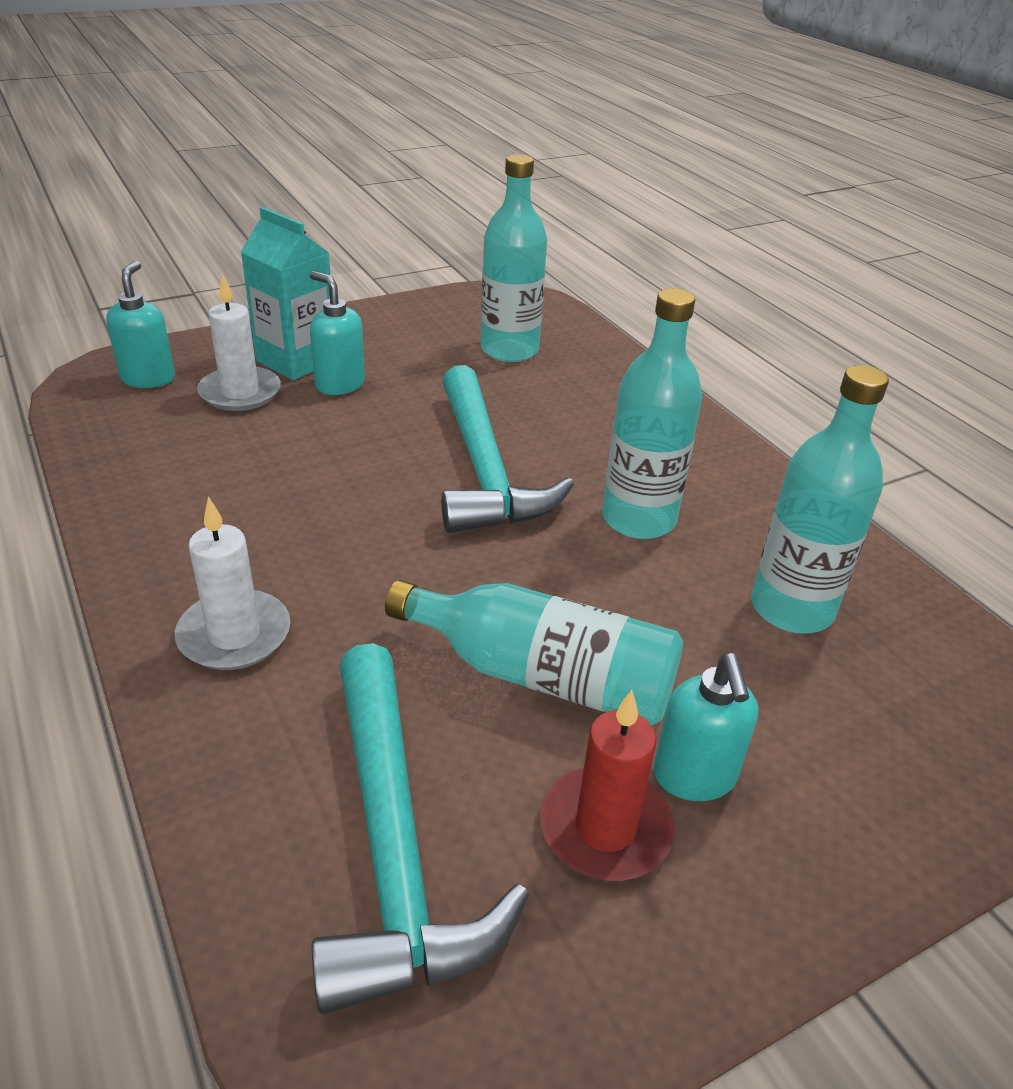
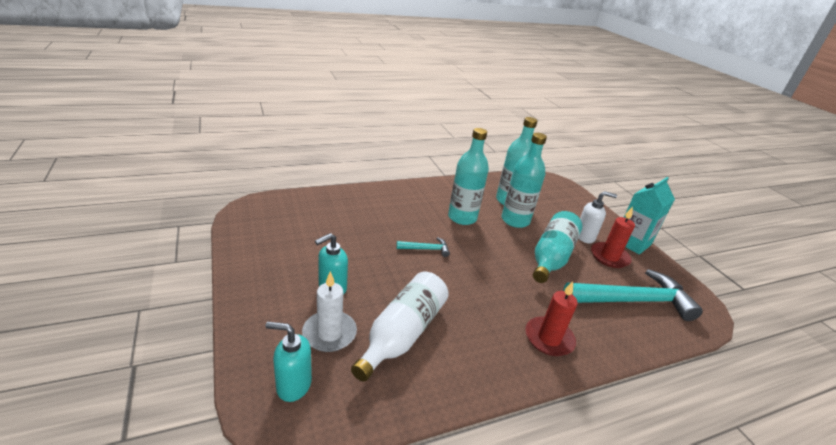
camera: 85 degrees left, 5 degrees down
white candle [175,497,290,670] -> red candle [525,281,578,356]
turquoise carton [241,207,330,380] -> turquoise carton moved to [624,177,675,255]
turquoise hammer [441,365,574,533] -> turquoise hammer [396,237,450,257], size x0.44
turquoise bottle [481,154,547,362] -> turquoise bottle moved to [502,133,547,228]
turquoise soap dispenser [653,653,758,801] -> white soap dispenser [578,191,617,243]
none -> white bottle [351,272,449,382]

